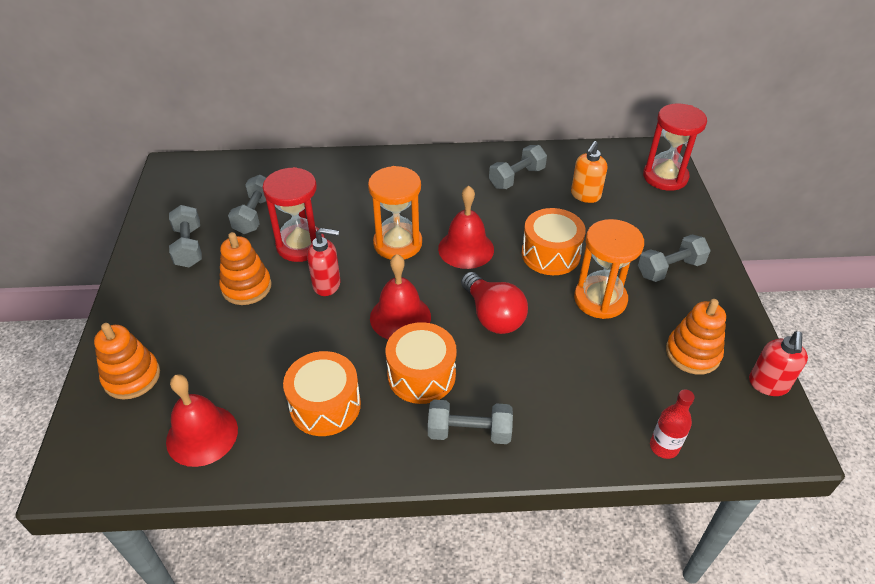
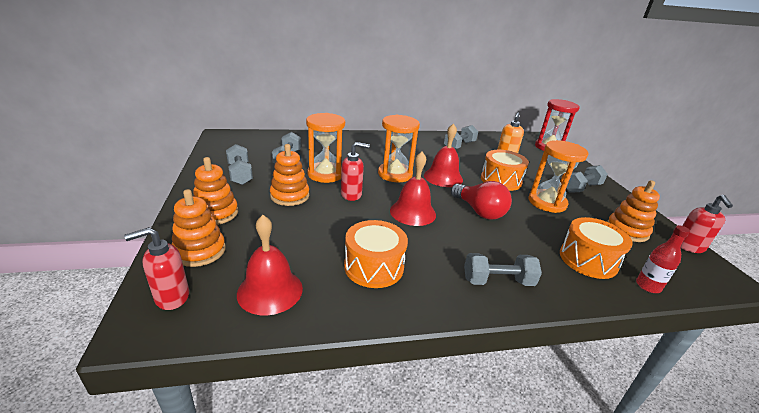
camera: 10 degrees left, 15 degrees down
red hourglass [262,167,325,262] -> orange hourglass [306,113,345,183]
orange drum [386,322,457,404] -> orange drum moved to [560,217,633,279]
none -> red soap dispenser [124,227,189,310]
none -> orange stacking toy [193,157,238,225]

